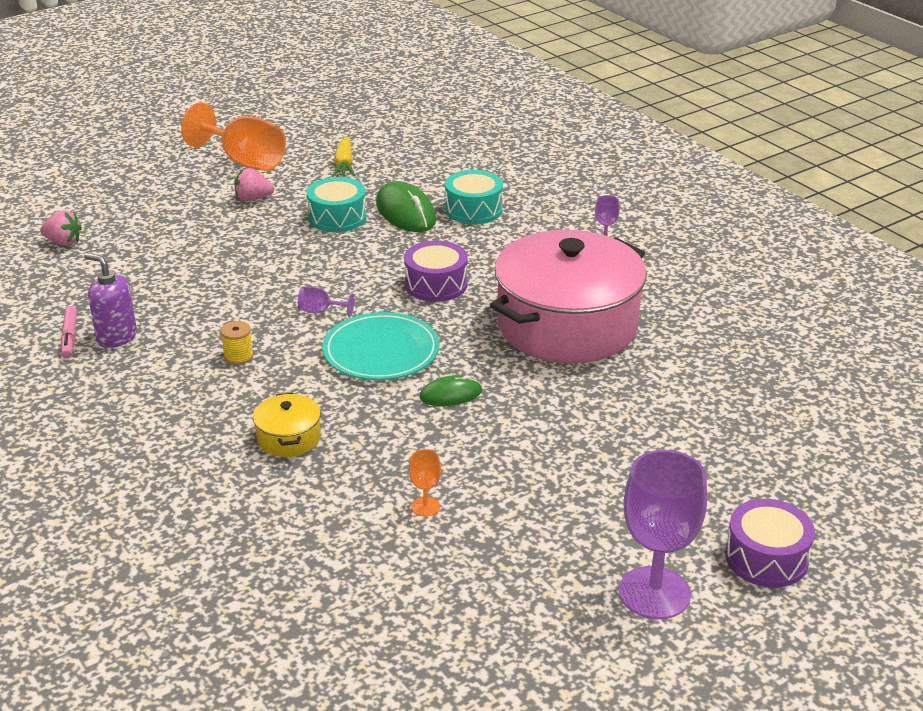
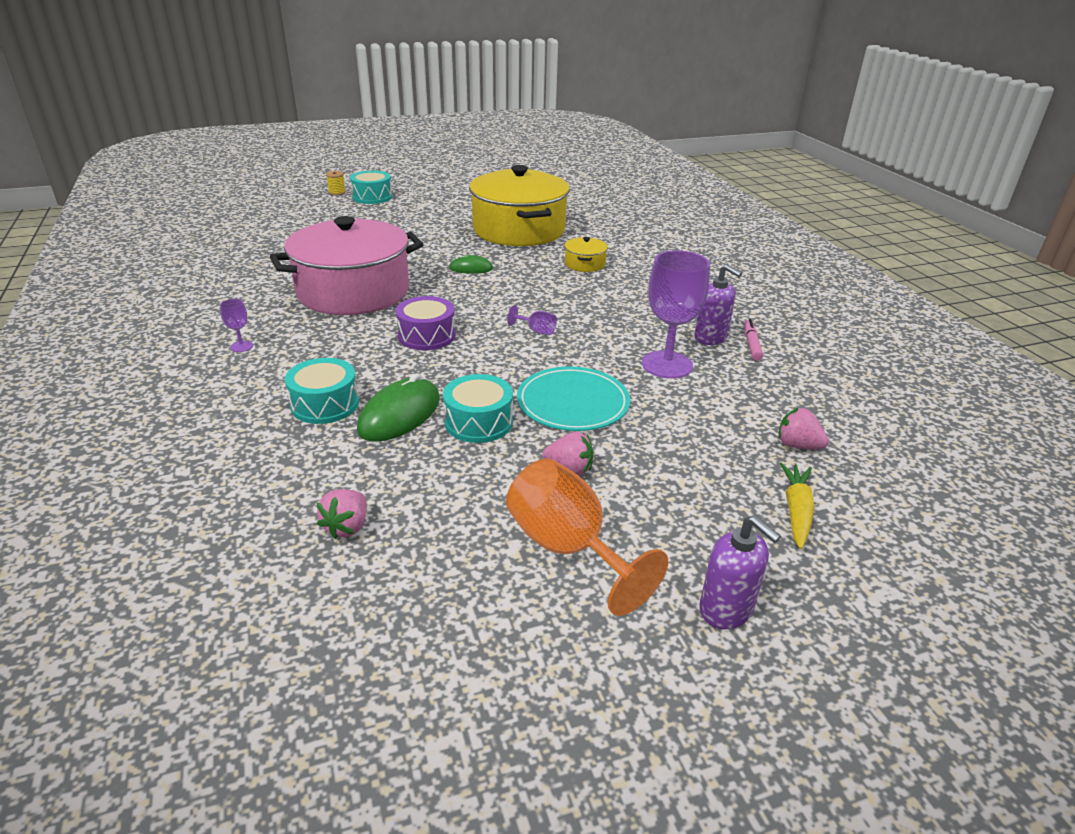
camera: 165 degrees left, 0 degrees up
yellow spool [221,321,254,365] -> yellow spool moved to [326,171,346,195]
turquoise plate [323,312,440,380] -> turquoise plate moved to [517,367,630,431]
yellow carrot [332,136,355,177] -> yellow carrot moved to [780,462,814,549]
green mouse [376,181,436,232] -> green mouse turned 45 degrees clockwise [357,373,440,442]
orange goblet [409,449,441,517] -> yellow pot [469,165,570,246]
purple goblet [619,450,707,619] -> purple goblet moved to [642,250,710,379]
purple drum [725,499,815,588] -> turquoise drum [350,170,393,204]
none -> pink strawberry [317,489,367,539]
none -> purple soap dispenser [699,516,781,629]

